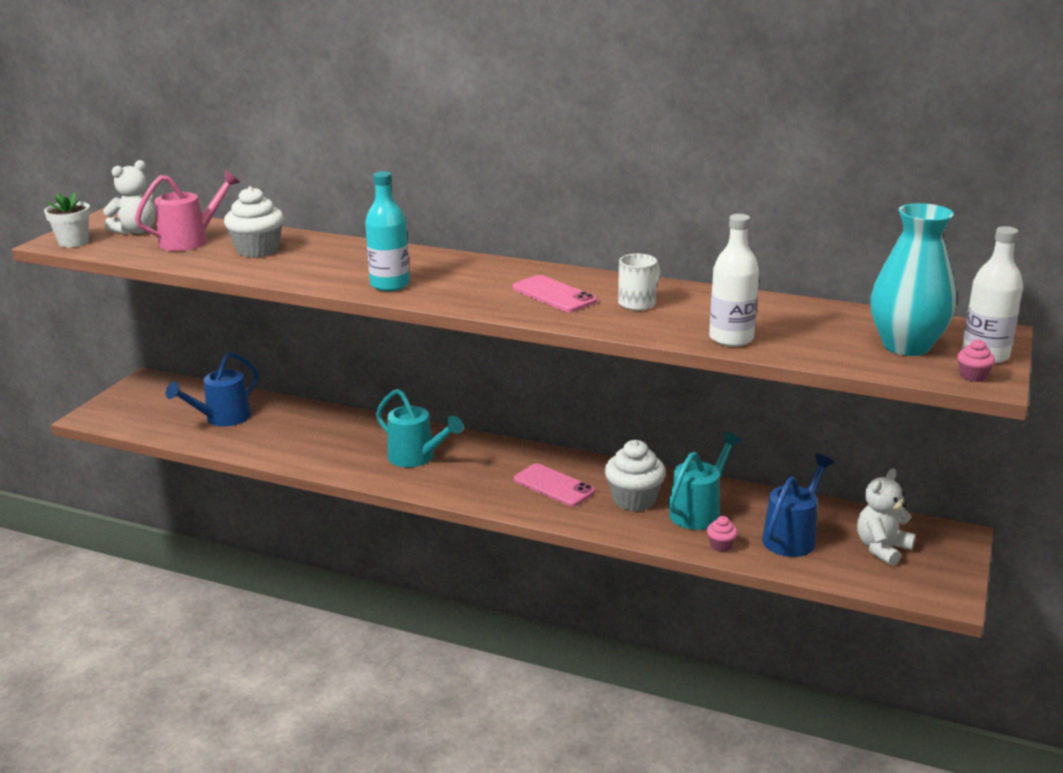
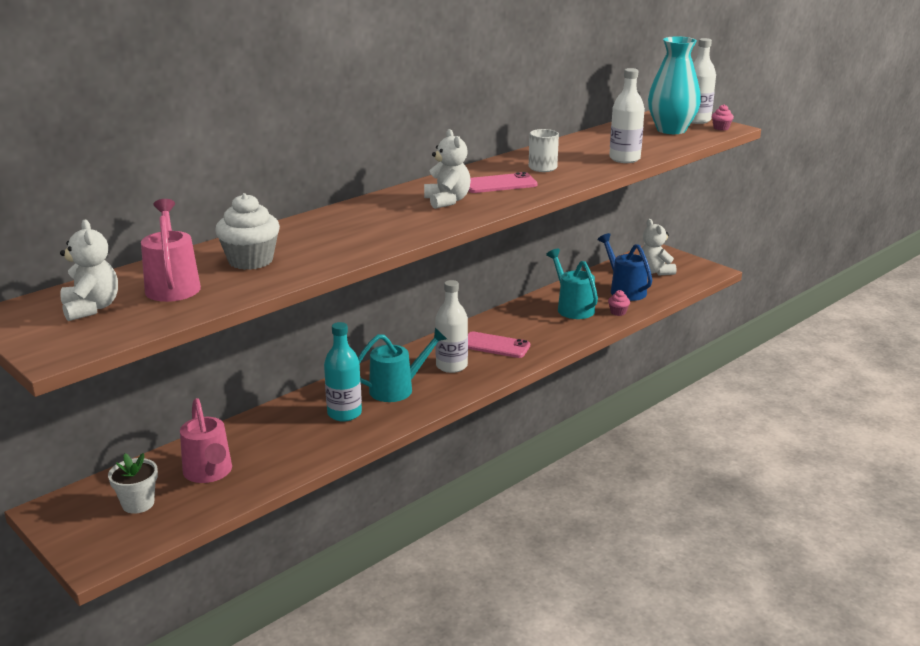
camera: 65 degrees left, 0 degrees up
white flower pot [44,192,91,247] -> white flower pot moved to [108,453,158,514]
blue watering can [166,352,259,426] -> pink watering can [180,398,232,483]
turquoise bottle [365,171,410,291] -> turquoise bottle moved to [324,322,362,422]
pink phone [514,463,595,507] -> pink phone turned 45 degrees clockwise [468,331,530,358]
white cupcake [605,440,666,511] -> none
none -> white teddy bear [424,129,471,209]
none -> white bottle [435,280,468,373]

